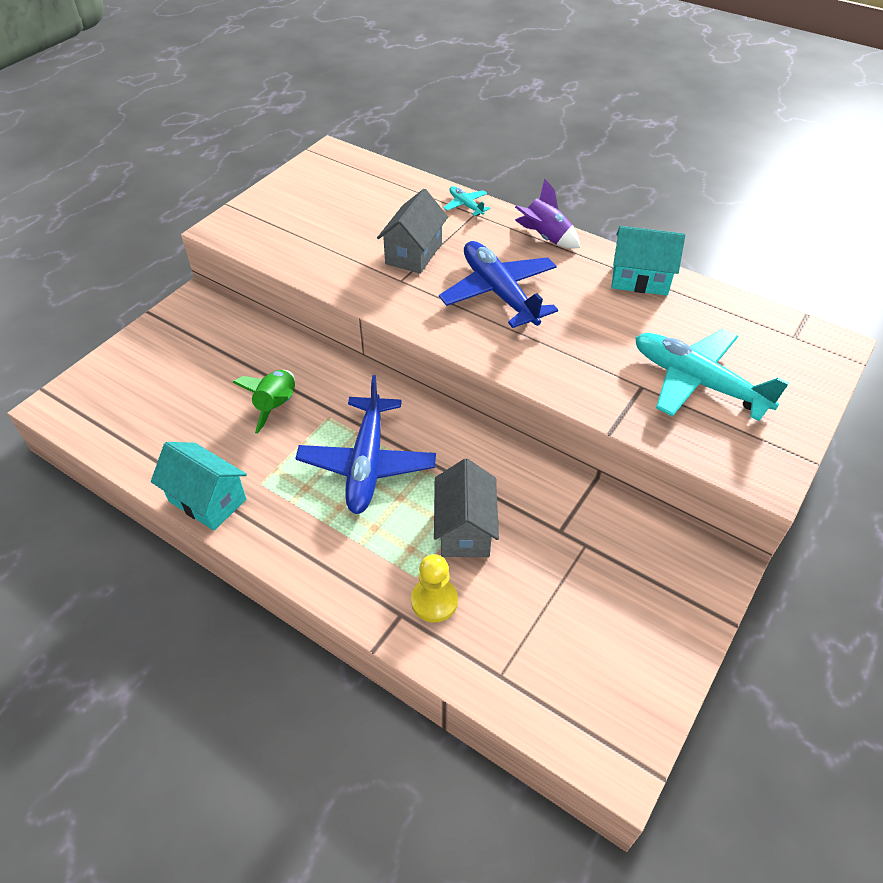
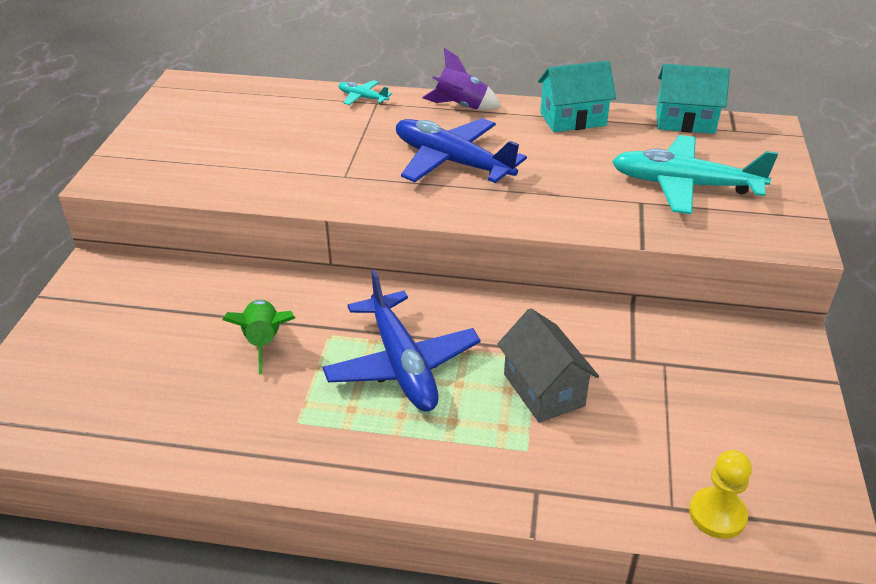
camera: 25 degrees left, 10 degrees down
turquoise house [151,442,247,531] -> turquoise house moved to [656,64,730,134]
grey house [377,189,448,274] -> none
yellow pawn [411,554,458,623] -> yellow pawn moved to [689,450,752,539]

